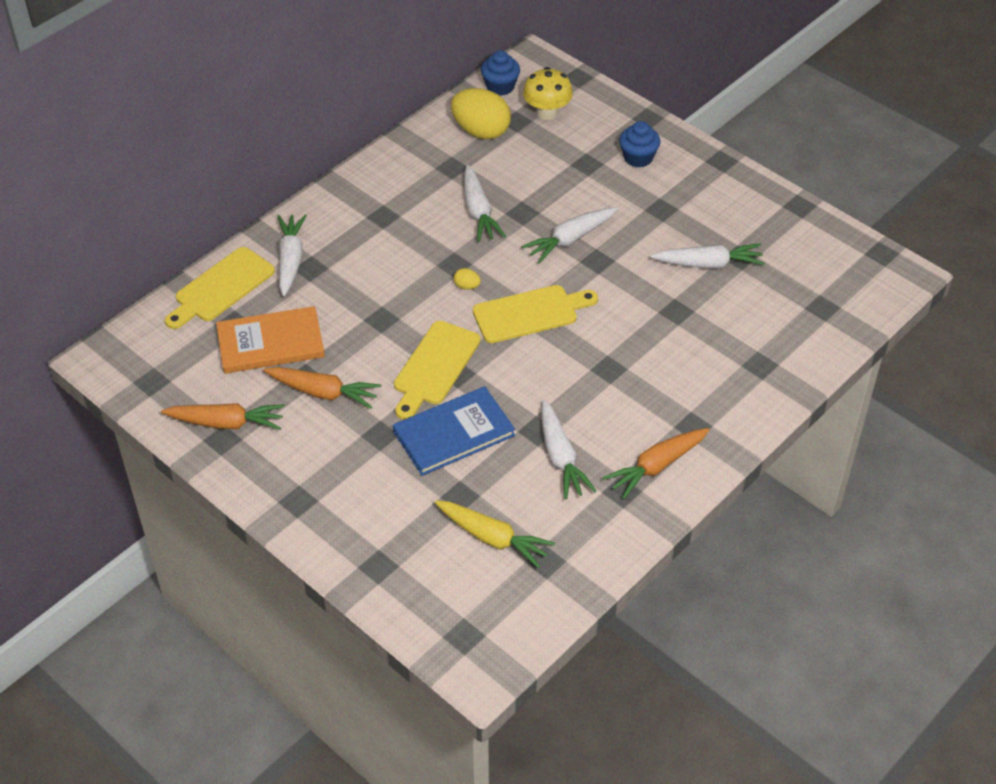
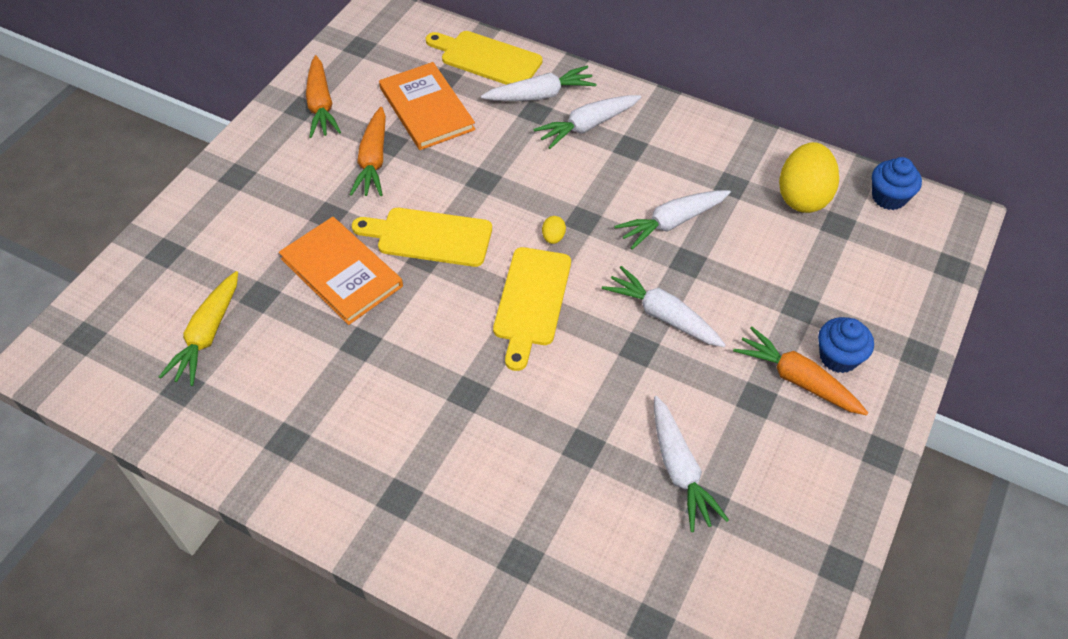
camera: 75 degrees right, 5 degrees up
blue book [393,386,515,476] -> orange book [279,217,403,325]
yellow cutting board [473,285,598,343] -> yellow cutting board turned 45 degrees clockwise [493,247,571,371]
yellow mushroom [523,67,573,120] -> none
white carrot [541,400,596,499] -> white carrot moved to [533,95,641,149]
orange carrot [603,428,710,499] -> orange carrot moved to [733,326,868,416]

